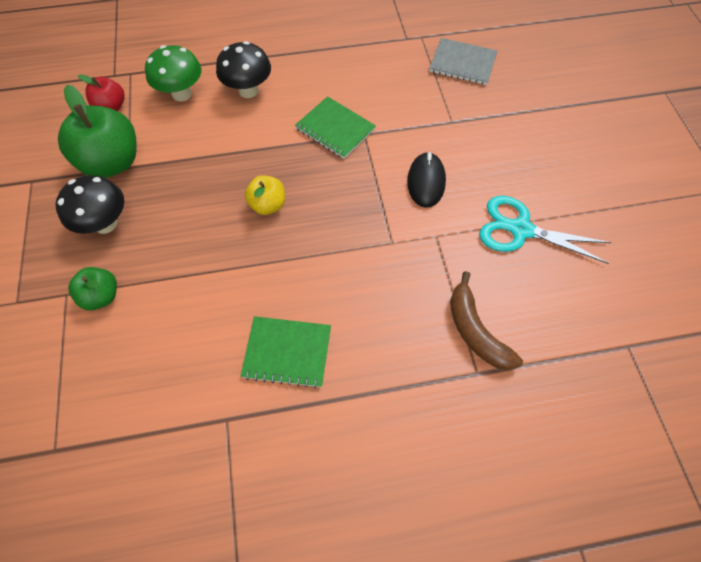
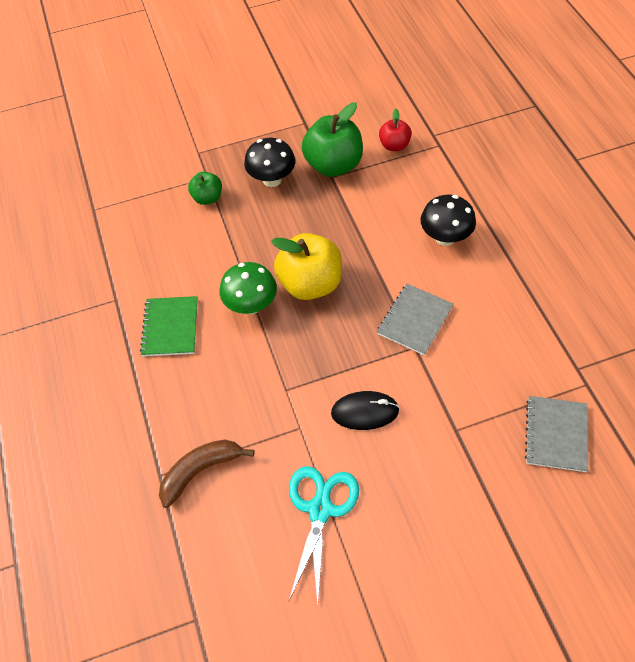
camera: 85 degrees right, 5 degrees down
green mushroom [145,45,201,101] -> green mushroom moved to [220,262,277,314]
yellow apple [245,175,285,215] -> yellow apple [271,233,342,300], size x1.83
green notebook [295,96,376,159] -> grey notebook [377,284,453,355]

